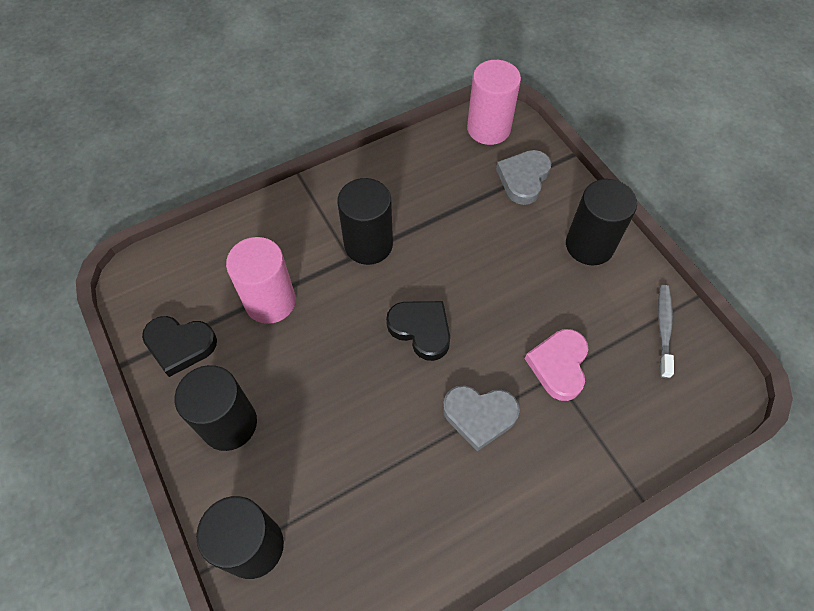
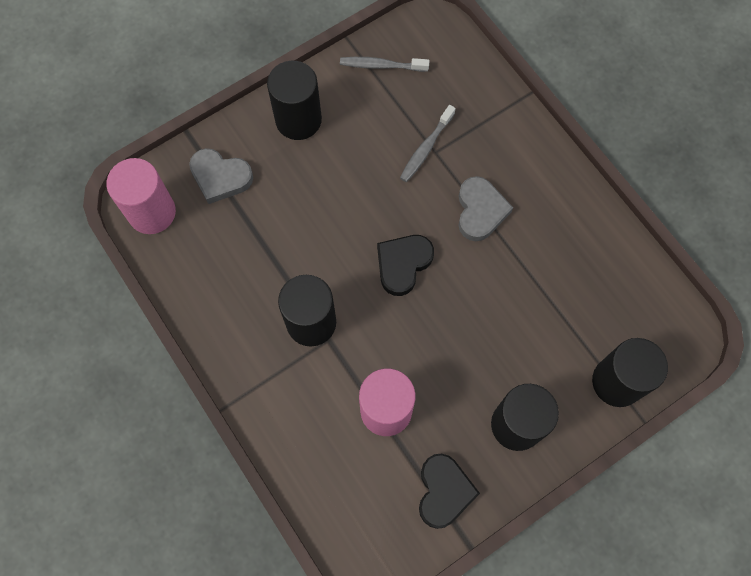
camera: 95 degrees left, 10 degrees up
pink heart [525,329,589,401] -> grey toothbrush [400,105,456,182]

